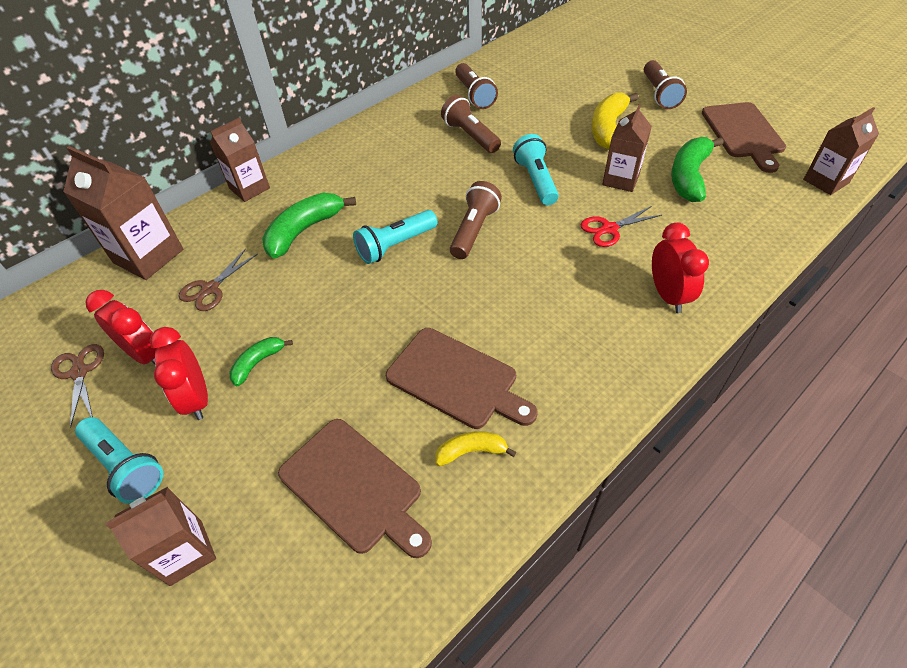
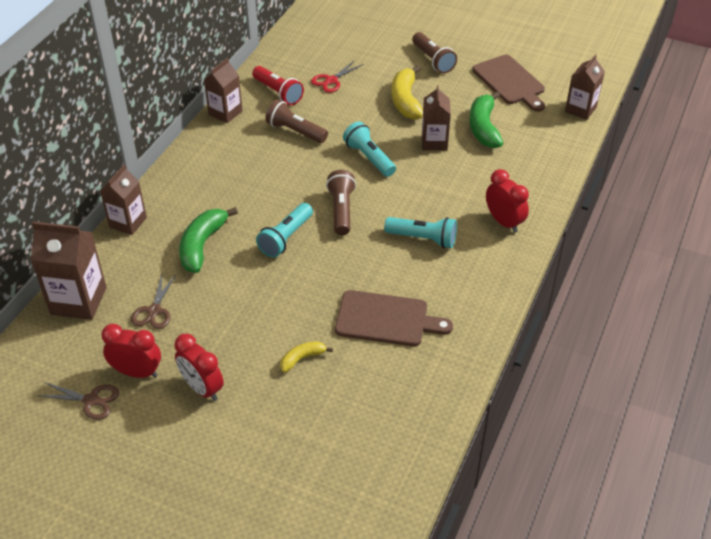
camera: 25 degrees left, 5 degrees down
brown scissors [51,344,104,428] -> brown scissors turned 150 degrees clockwise [37,382,119,420]
turquoise flashlight [75,417,163,504] -> turquoise flashlight moved to [384,217,457,248]
brown carton [105,487,216,586] -> brown carton moved to [204,58,243,123]
green banana [229,337,293,386] -> none
brown cutting board [278,419,432,558] -> none
yellow banana [435,431,516,466] -> yellow banana moved to [280,341,333,373]
brown flashlight [455,63,498,109] -> red flashlight [252,66,304,105]
red scissors [580,206,662,247] -> red scissors moved to [311,60,364,93]

